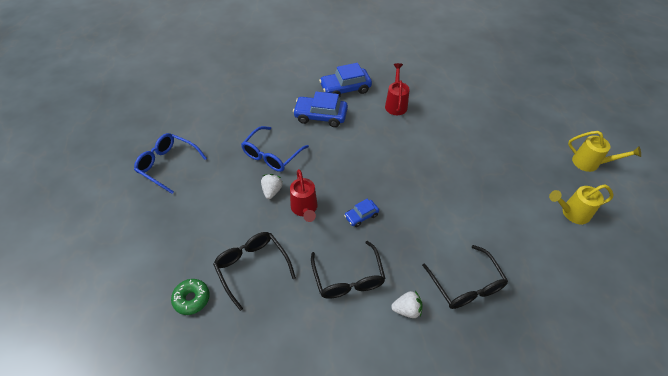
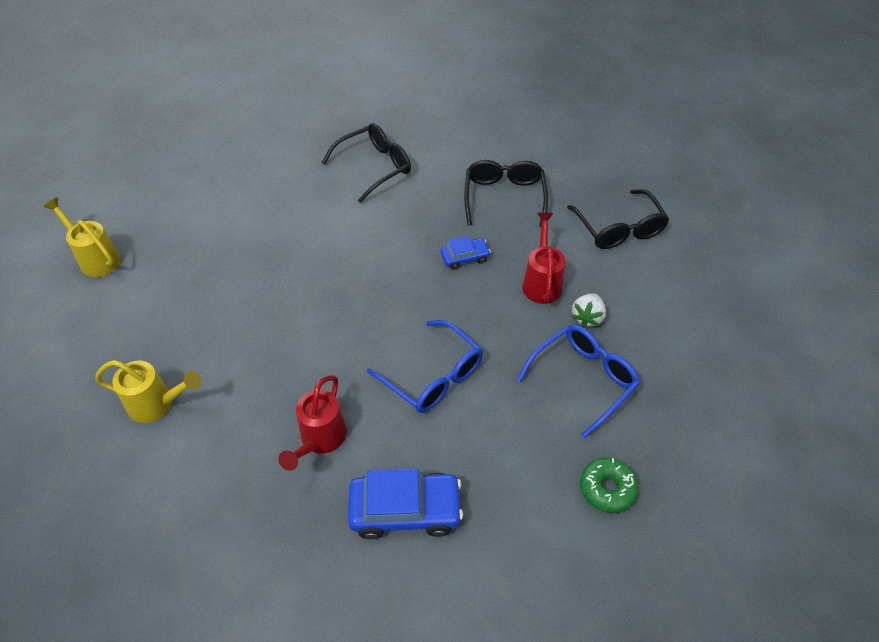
camera: 165 degrees left, 0 degrees up
blue glasses [134,133,207,194] -> blue glasses moved to [367,320,483,413]
green donut [171,279,209,315] -> green donut moved to [580,457,639,513]
blue car [293,92,348,127] -> none
white strawberry [391,291,423,318] -> none
black glasses [422,245,508,309] -> black glasses turned 60 degrees clockwise [322,123,411,203]
yellow watering can [549,184,614,224] -> yellow watering can moved to [95,360,201,423]

